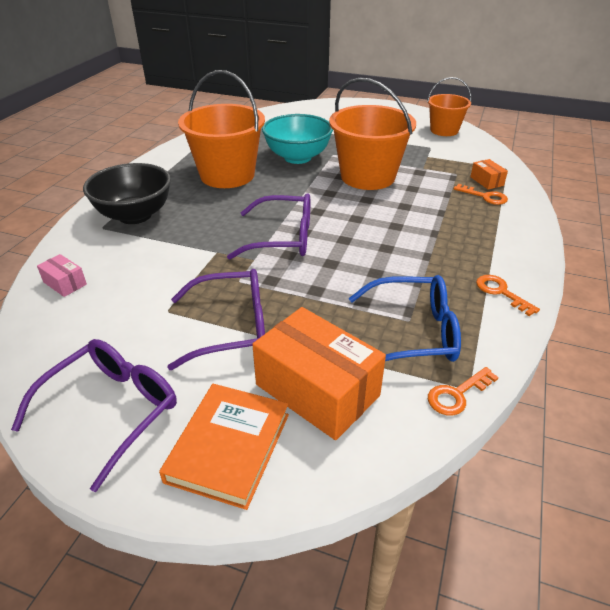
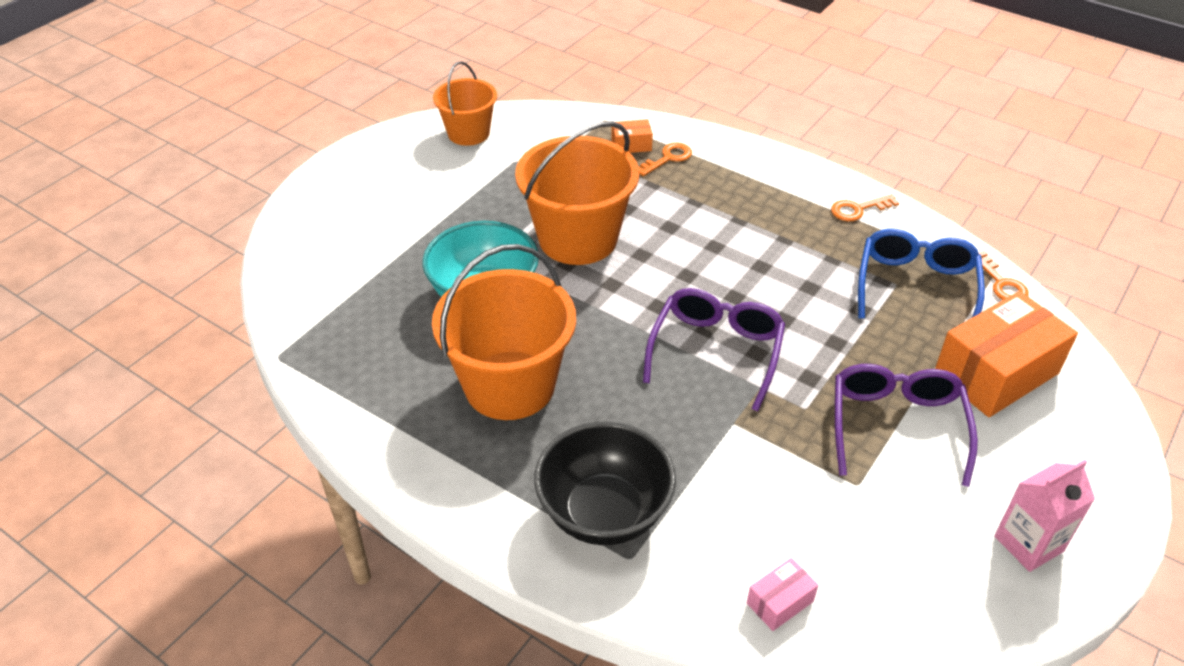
camera: 75 degrees left, 5 degrees up
purple glasses [11,339,177,492] -> pink carton [994,460,1095,572]
orange book [159,384,289,510] -> none

